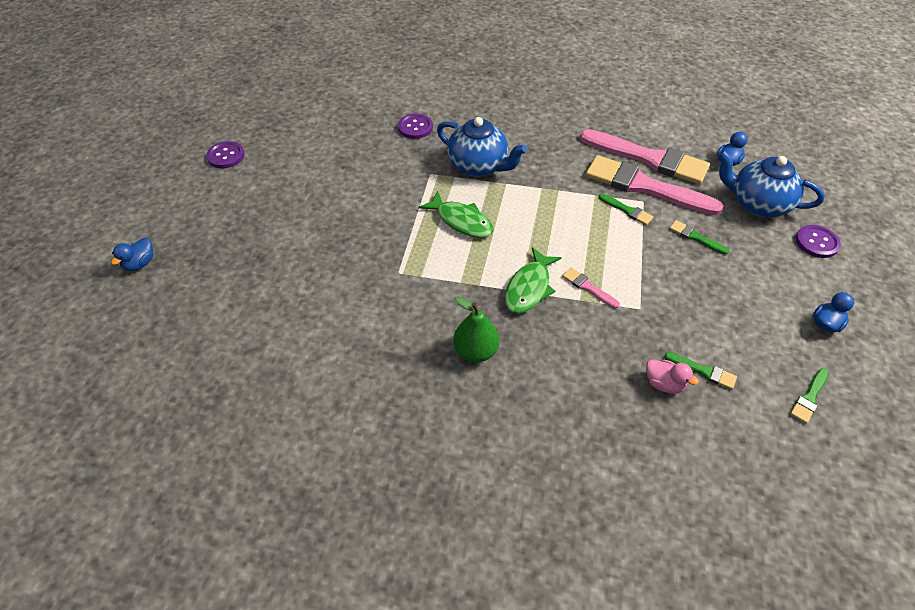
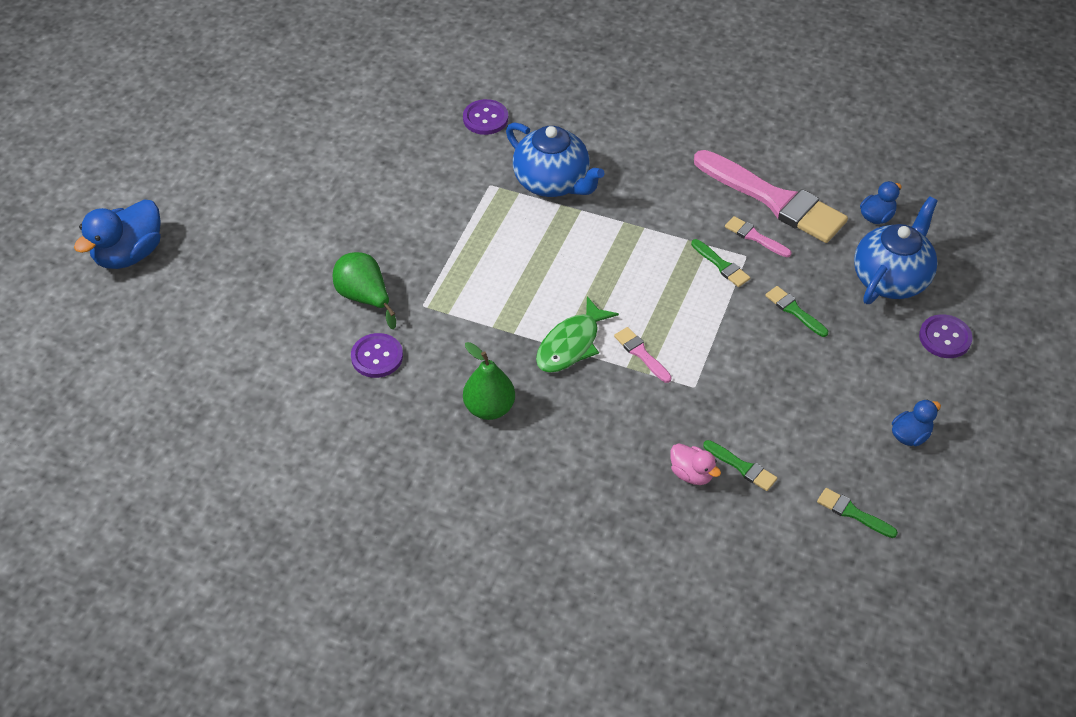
camera: 10 degrees right, 0 degrees up
blue duck [111,237,153,271] -> blue duck [74,199,161,269], size x1.84
purple button [206,141,245,168] -> purple button moved to [351,333,403,378]
green fish [418,191,494,238] -> none
pink brush [586,155,724,215] -> pink brush [725,216,791,257], size x0.42
blue teapot [718,150,825,217] -> blue teapot turned 90 degrees clockwise [854,196,938,304]
green brush [790,368,829,424] -> green brush turned 75 degrees clockwise [817,488,898,538]
none -> green pear [333,252,396,329]

